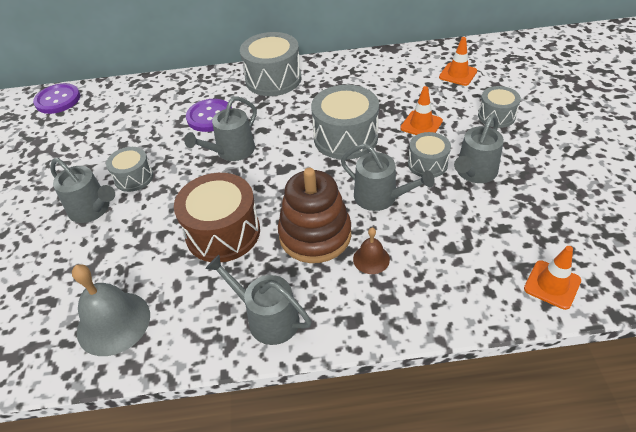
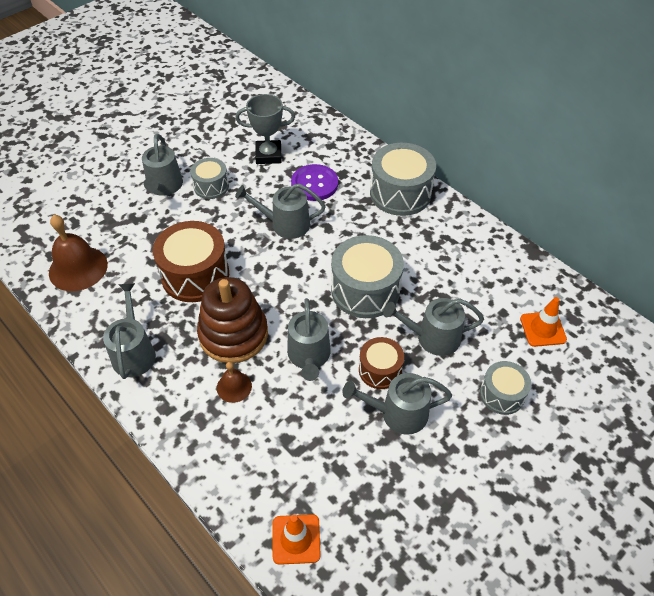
camera: 50 degrees right, 5 degrees up
purple button [33,83,80,114] -> none
grey bell [72,264,150,356] -> brown bell [49,215,108,291]
orange traffic cone [400,86,443,135] -> grey watering can [383,298,484,356]
grey drum [408,132,451,178] -> brown drum [359,337,404,389]
none -> grey trophy [235,94,295,164]

